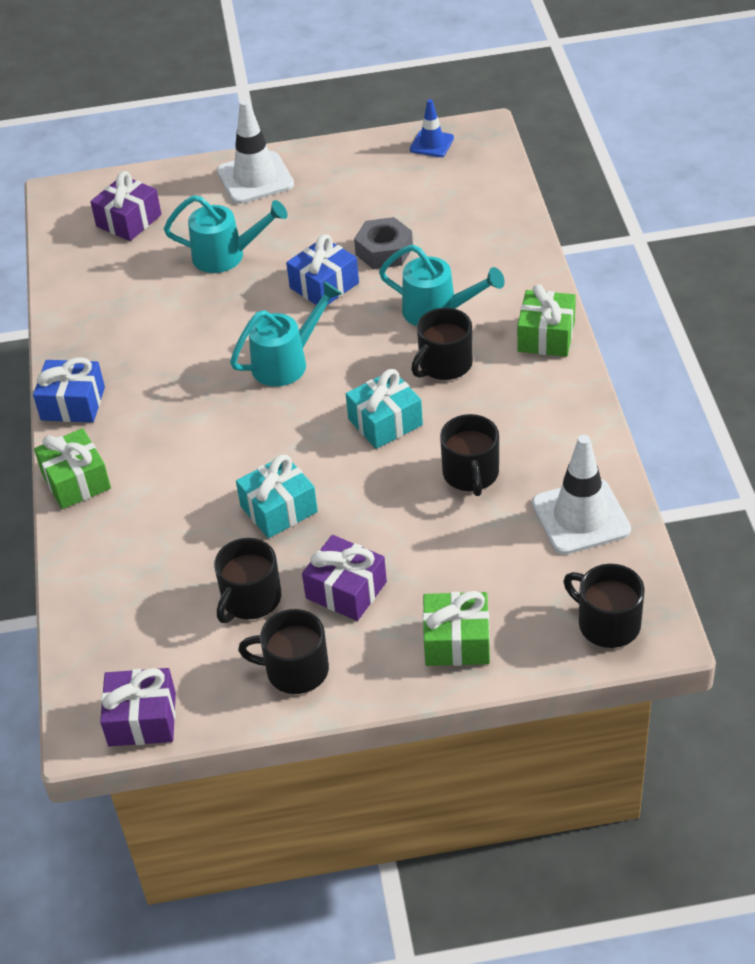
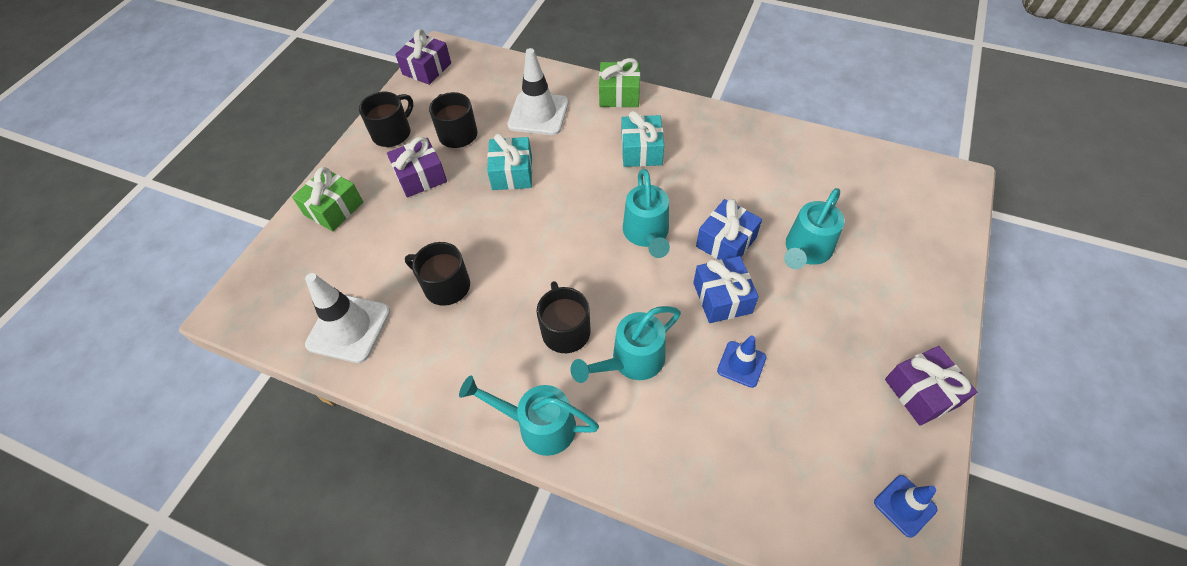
camera: 120 degrees right, 10 degrees up
blue gift [33,357,105,423] -> blue gift moved to [696,199,762,260]
purple gift [90,171,162,241] -> purple gift moved to [885,346,977,426]
white traffic cone [217,99,294,204] -> white traffic cone moved to [507,48,569,135]
turquoise gift [346,369,423,449] -> turquoise gift moved to [621,111,664,167]
grey nut [354,217,413,269] -> blue traffic cone [717,335,766,388]
green gift [517,284,576,357] -> turquoise watering can [459,375,599,456]
black mug [564,564,645,648] -> none

